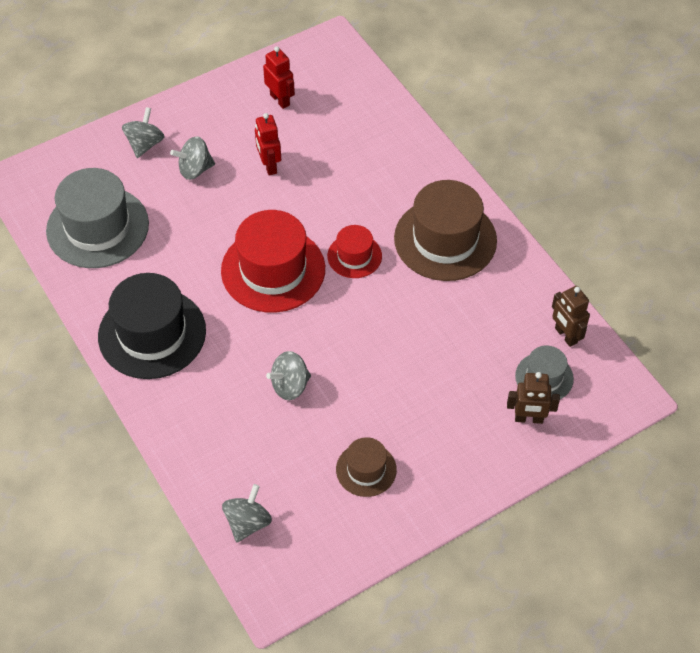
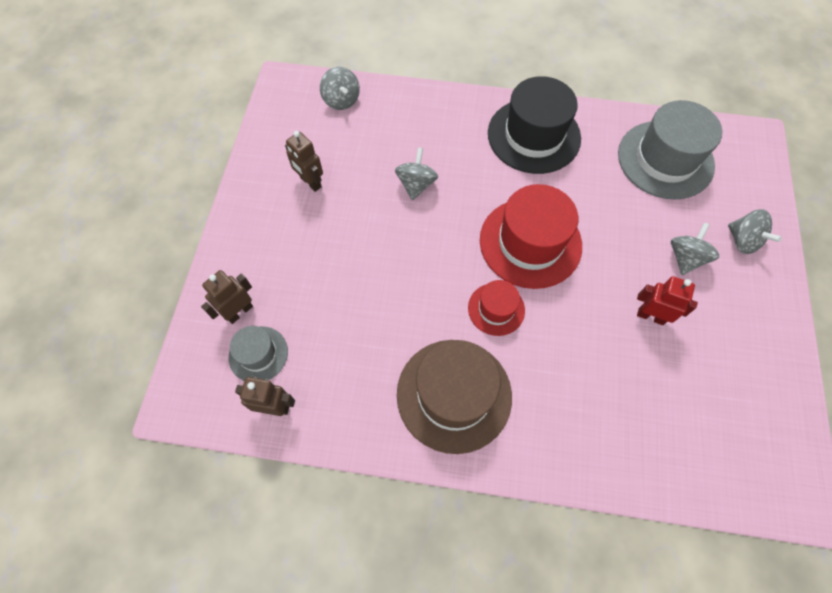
camera: 130 degrees right, 10 degrees up
red robot [263,46,295,109] -> none
brown hat [336,437,397,497] -> brown robot [285,131,323,192]

